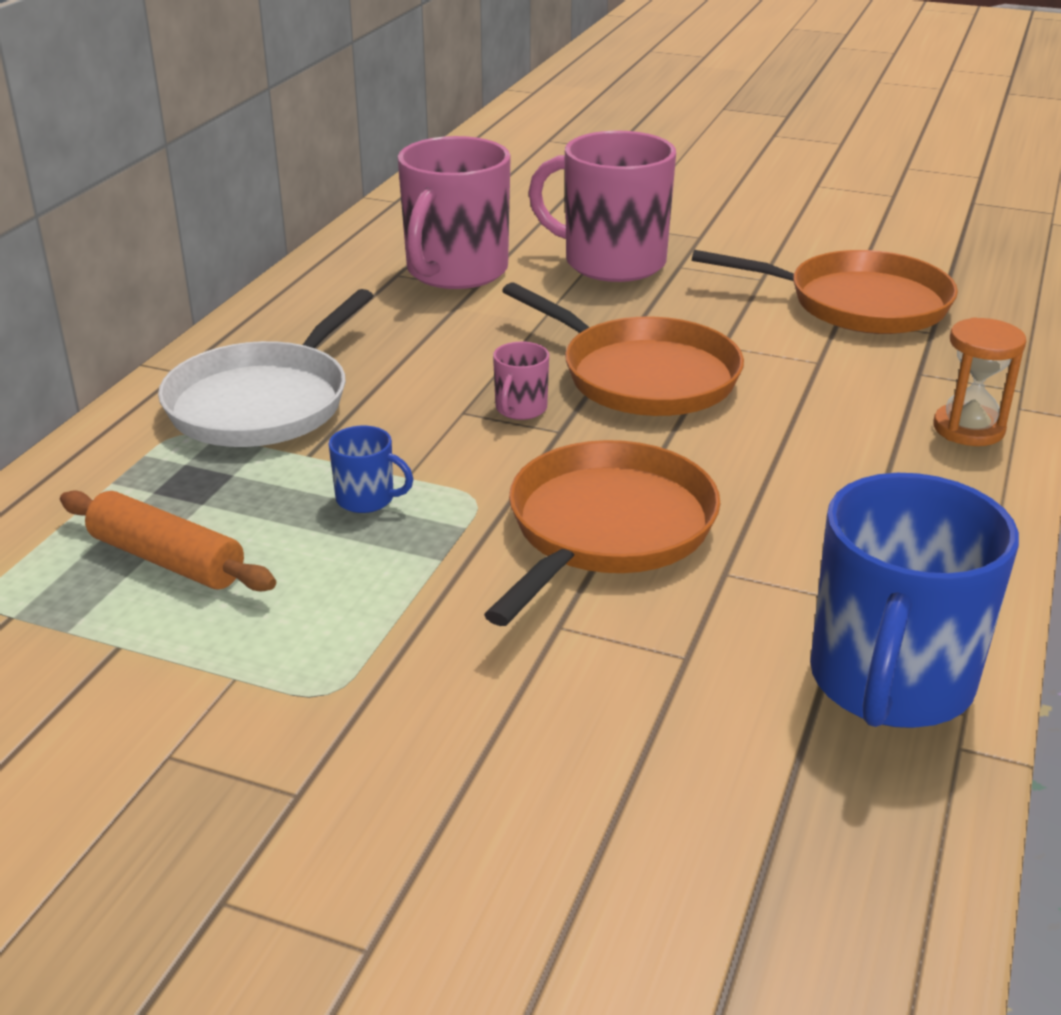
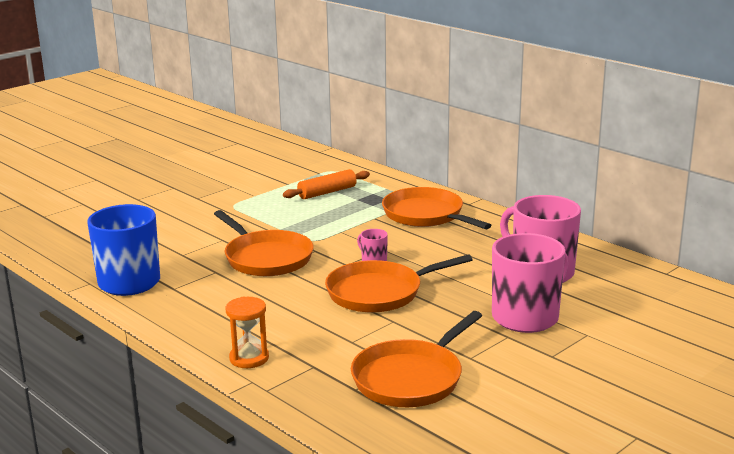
camera: 115 degrees right, 10 degrees down
white pan [158,289,373,447] -> orange pan [382,187,491,229]
blue mug [329,426,413,513] -> none

